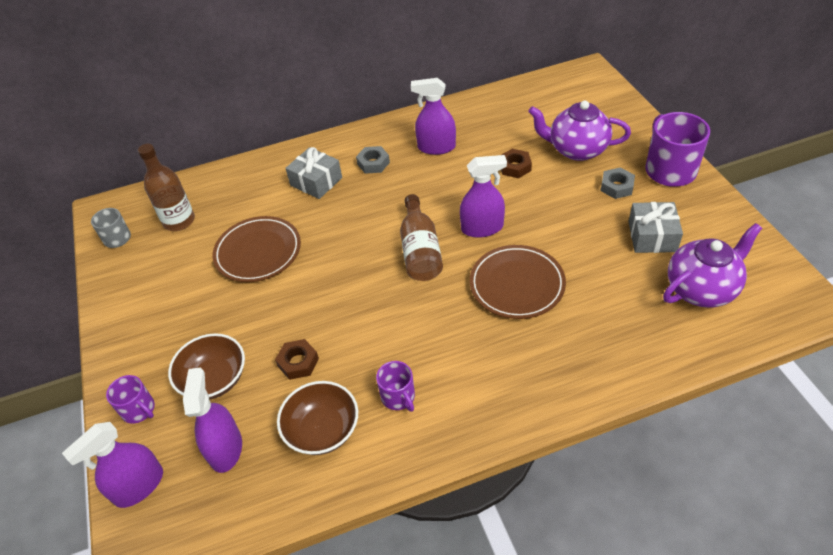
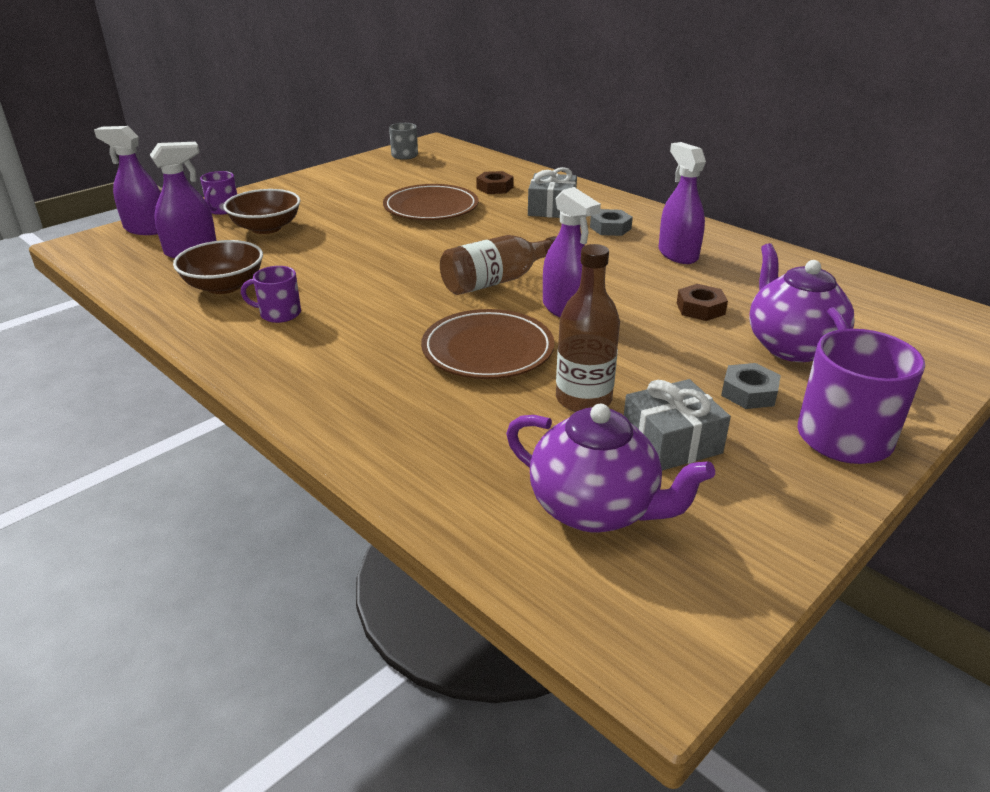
camera: 60 degrees right, 15 degrees down
brown bottle [138,144,195,231] -> brown bottle moved to [556,244,620,412]
brown nut [275,339,319,380] -> brown nut moved to [476,171,514,194]
purple mug [376,361,415,412] -> purple mug turned 60 degrees clockwise [241,266,301,323]

